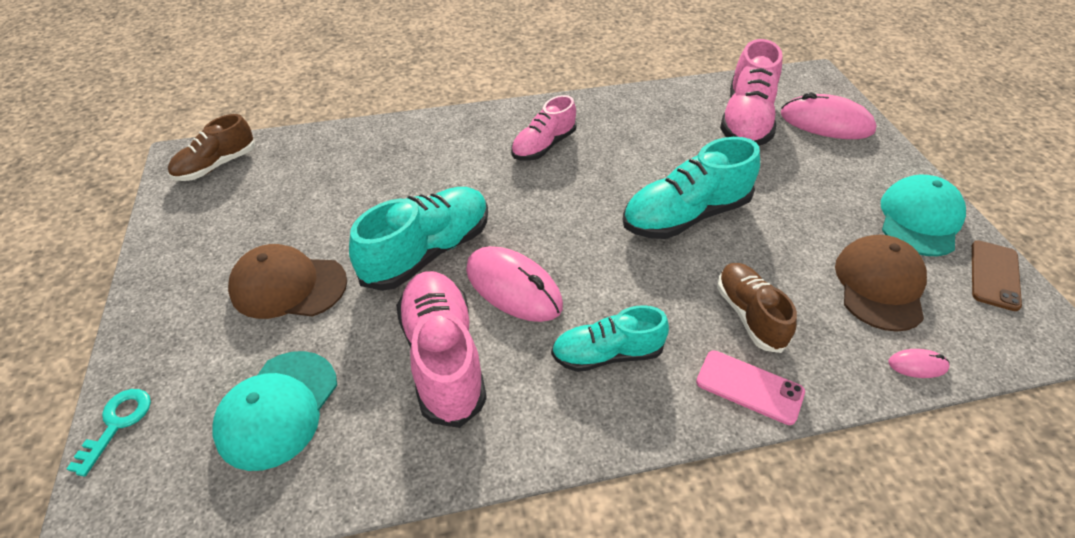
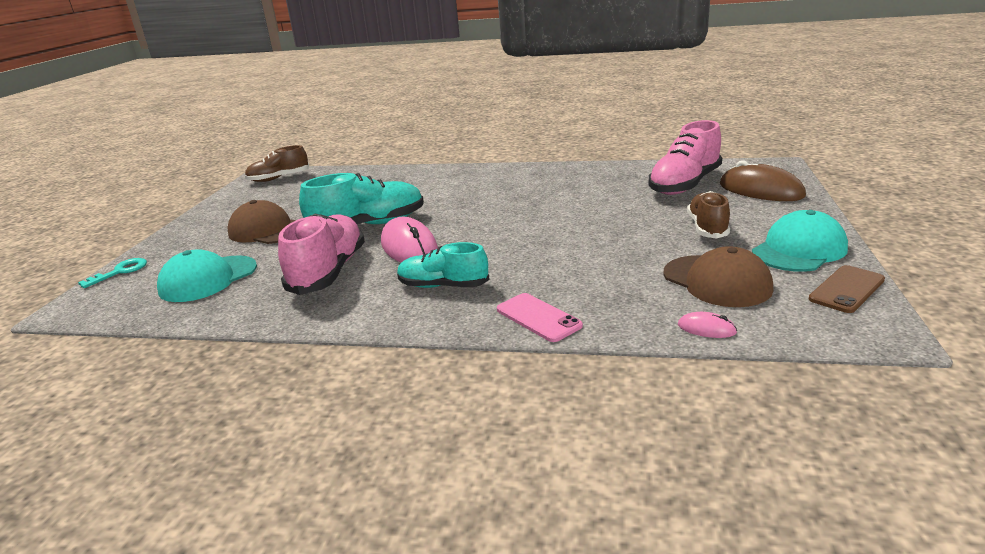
camera: 25 degrees right, 20 degrees down
pink shoe [511,95,577,161] -> none
turquoise shoe [623,137,760,239] -> none
brown shoe [717,263,797,353] -> brown shoe moved to [687,191,730,239]
pink mouse [781,92,876,139] -> brown mouse [720,160,806,201]
brown cap [835,235,927,332] -> brown cap turned 105 degrees clockwise [663,246,773,307]

